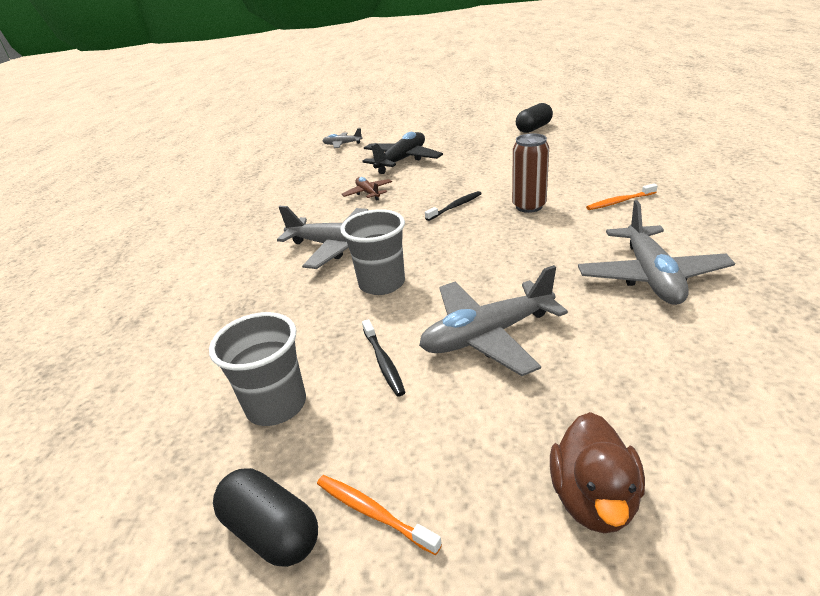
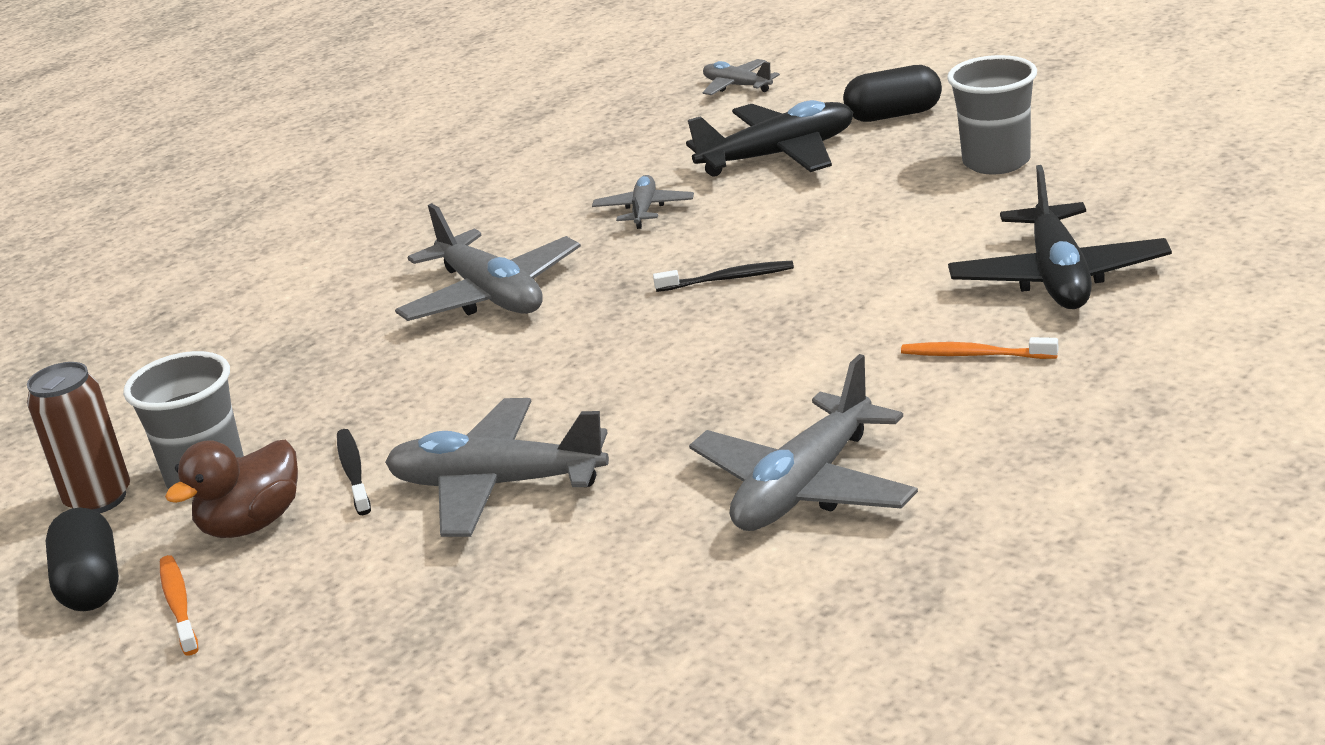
camera: 35 degrees right, 5 degrees down
grey cup [340,209,405,295] -> grey cup moved to [947,55,1037,175]
brown plane [342,177,392,201] -> grey plane [592,175,694,229]
black toothbrush [362,319,406,397] -> black toothbrush turned 150 degrees clockwise [337,429,371,515]
brown can [512,133,549,213] -> brown can moved to [27,362,130,513]
black capsule [516,103,553,133] -> black capsule moved to [843,65,942,122]
brown duck [550,412,645,533] -> brown duck moved to [165,440,298,538]
none -> black plane [948,165,1172,309]

